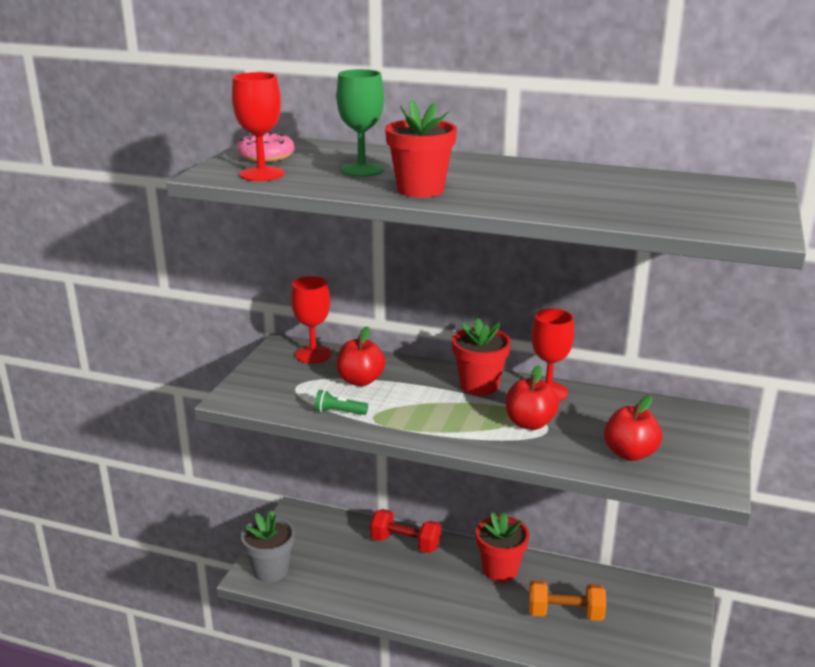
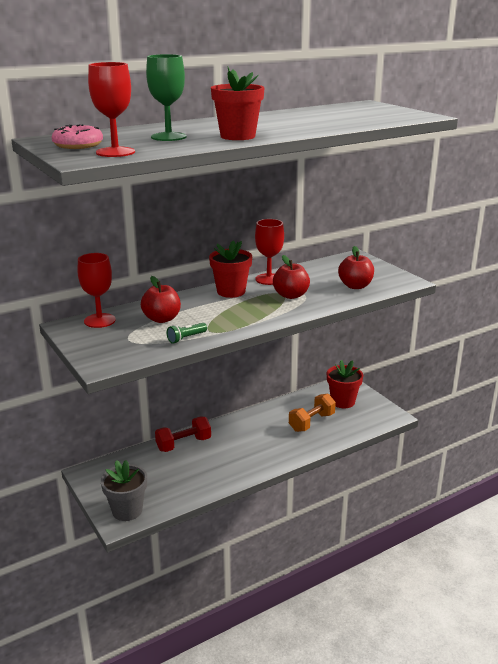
camera: 50 degrees left, 0 degrees up
red flower pot [476,511,529,582] -> red flower pot moved to [327,360,363,408]

